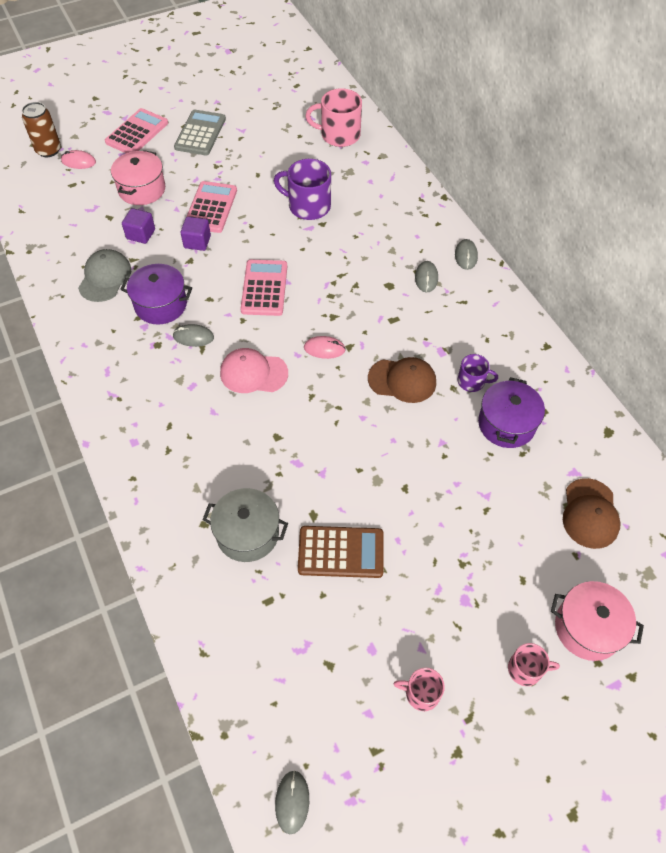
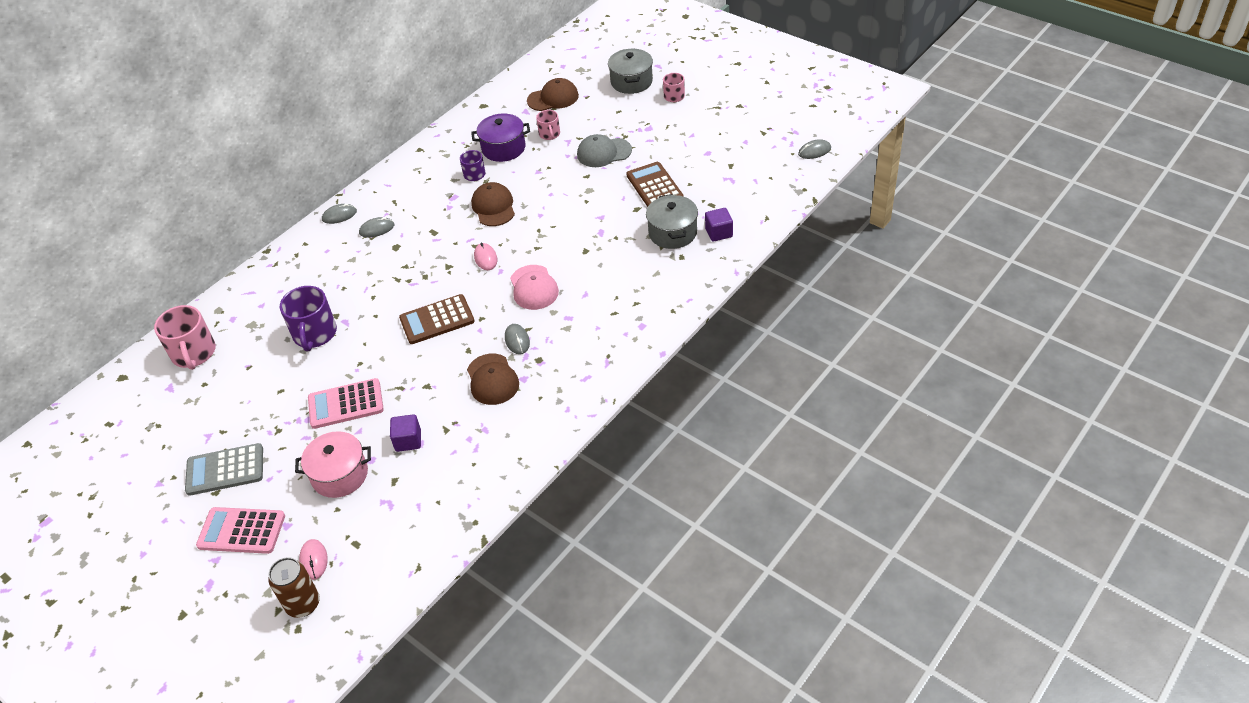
camera: 110 degrees left, 10 degrees down
grey cap [78,249,131,302] -> grey cap moved to [577,134,632,167]
purple pot [120,264,192,325] -> brown cap [467,353,519,405]
purple cube [181,217,211,251] -> purple cube moved to [705,208,733,242]
pink calculator [240,260,287,316] -> brown calculator [399,294,475,344]
pink mug [394,668,445,711] -> pink mug moved to [536,110,560,140]
pink pot [551,581,644,661] -> grey pot [608,49,653,94]

